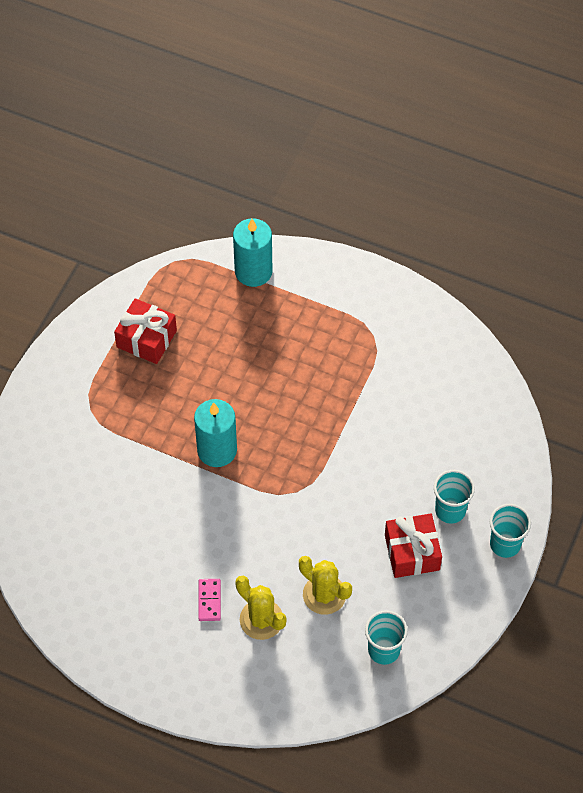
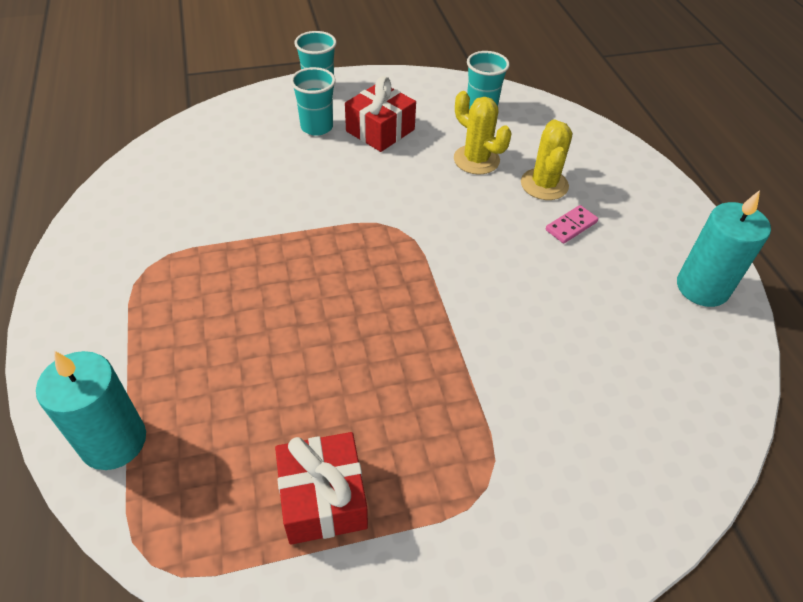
camera: 130 degrees left, 10 degrees down
turquoise candle [194,399,237,467] -> turquoise candle moved to [677,190,771,307]
yellow cactus [299,556,352,615] -> yellow cactus turned 45 degrees counterclockwise [454,91,512,175]

